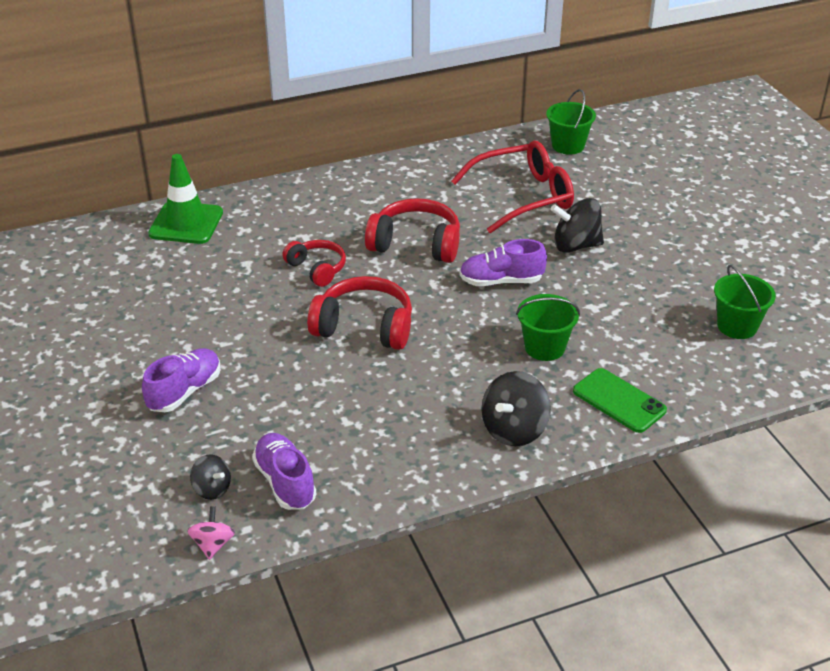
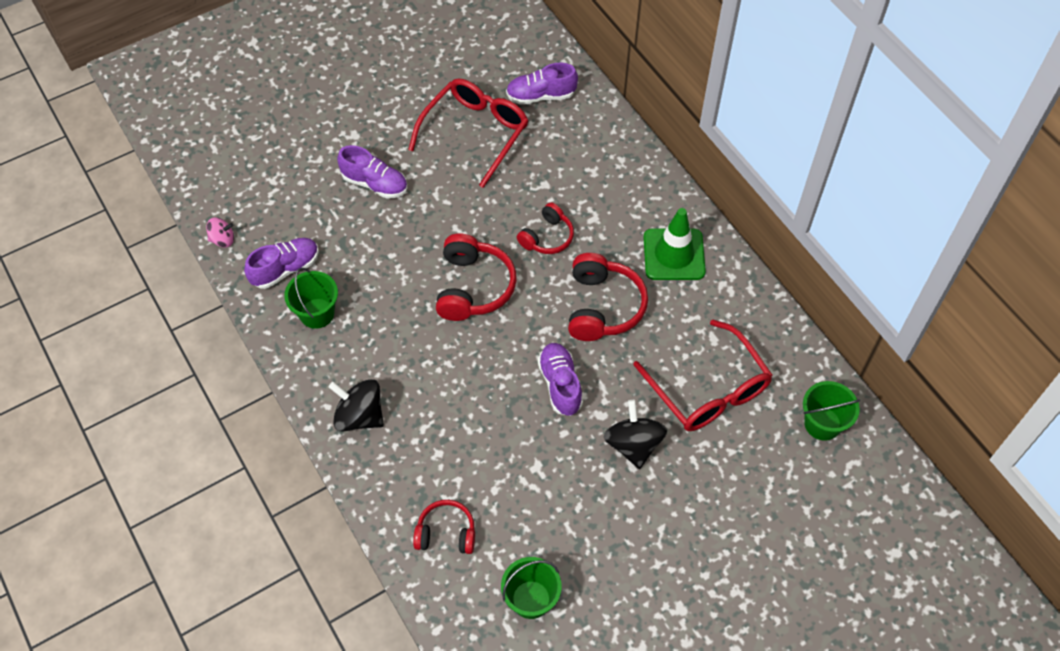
camera: 80 degrees right, 20 degrees up
green traffic cone [148,154,223,244] -> green traffic cone moved to [643,208,706,280]
black spinning top [190,455,231,500] -> none
green bucket [516,294,580,361] -> green bucket moved to [284,268,338,329]
green phone [573,368,667,433] -> none
none -> red glasses [408,78,528,188]
none -> red headphones [413,500,475,554]
none -> purple shoe [506,63,578,105]

